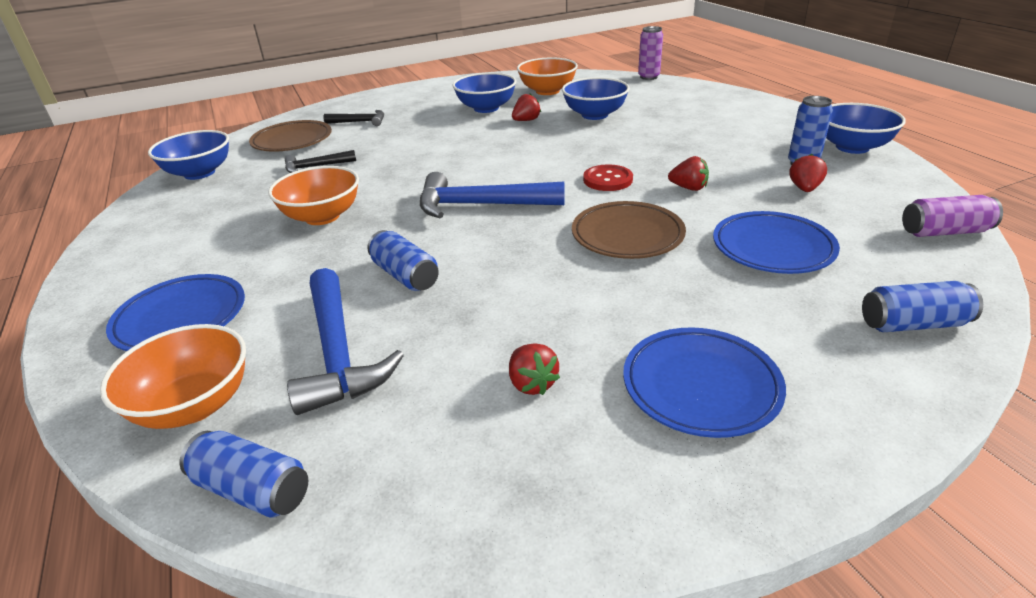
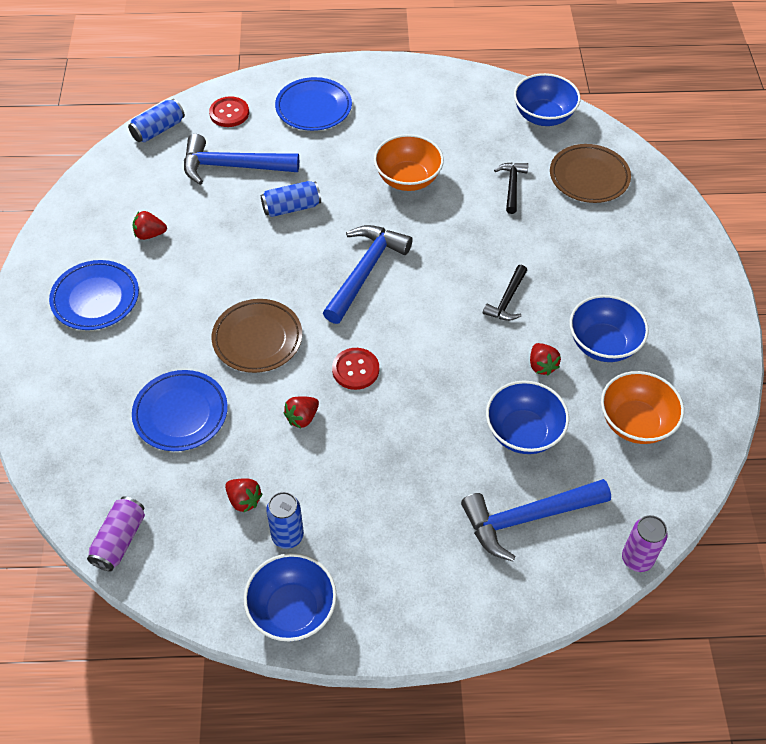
camera: 110 degrees right, 20 degrees up
orange bowl [100,324,246,429] -> red button [209,96,249,127]
black hammer [323,110,384,126] -> black hammer moved to [483,265,527,321]
blue can [862,281,983,332] -> none
none -> blue hammer [461,479,611,562]

